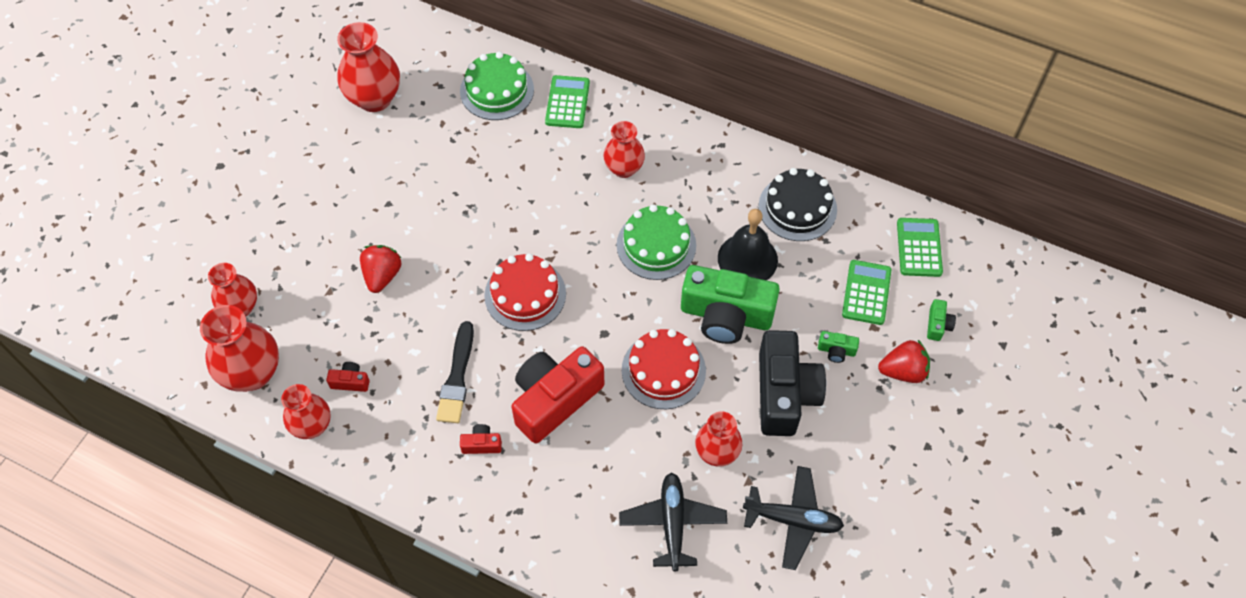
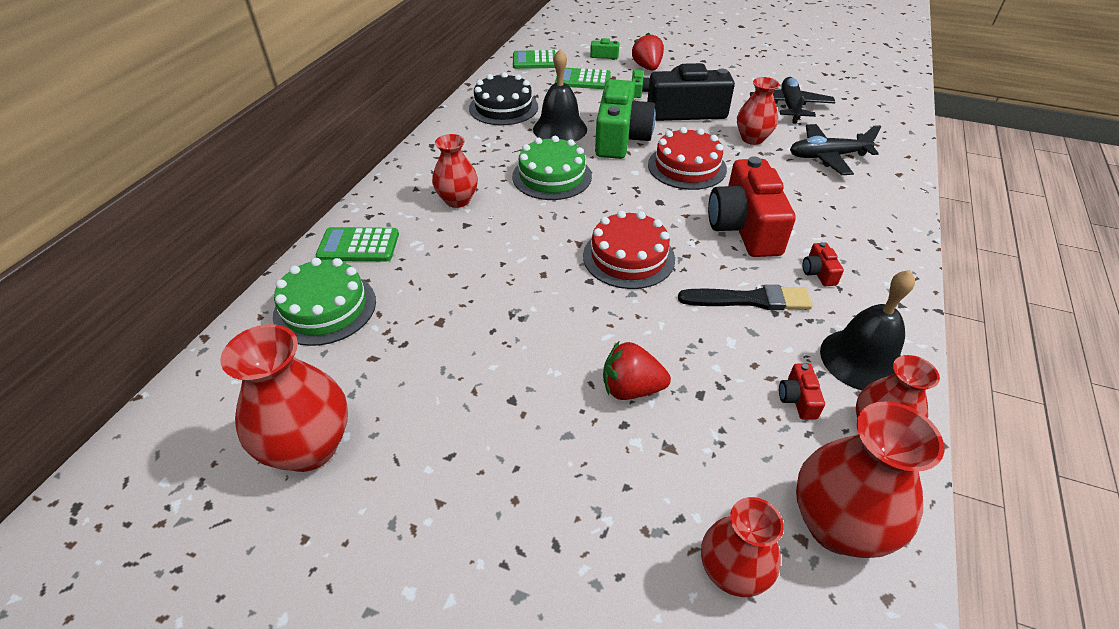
camera: 95 degrees left, 15 degrees down
red camera [512,346,605,443] -> red camera turned 45 degrees clockwise [708,156,796,257]
none -> black bell [820,270,915,390]

